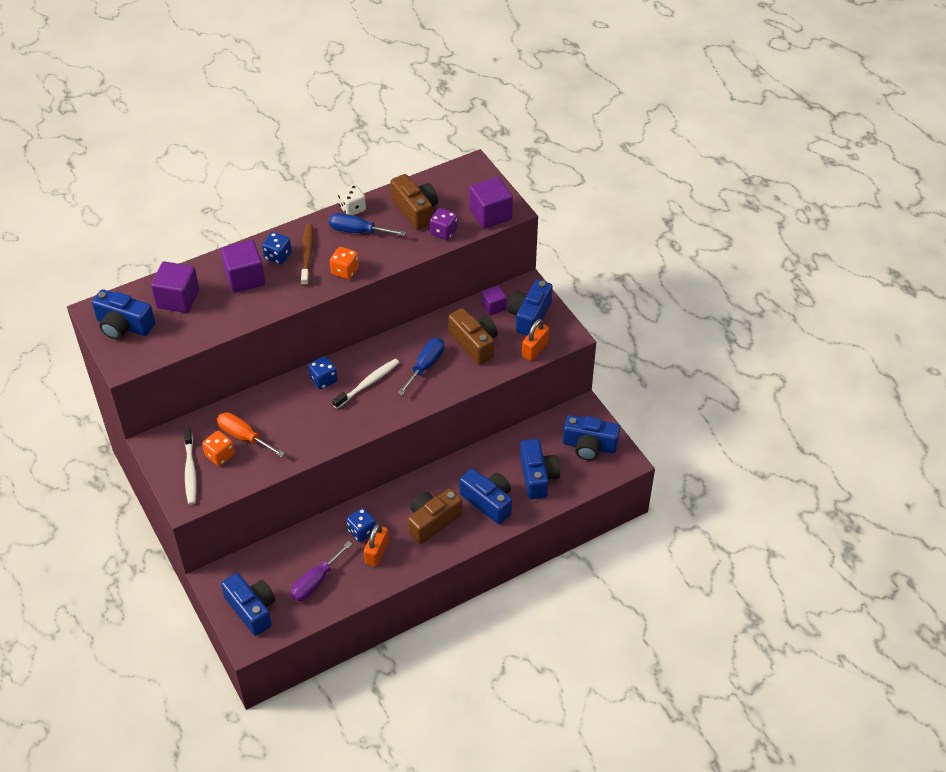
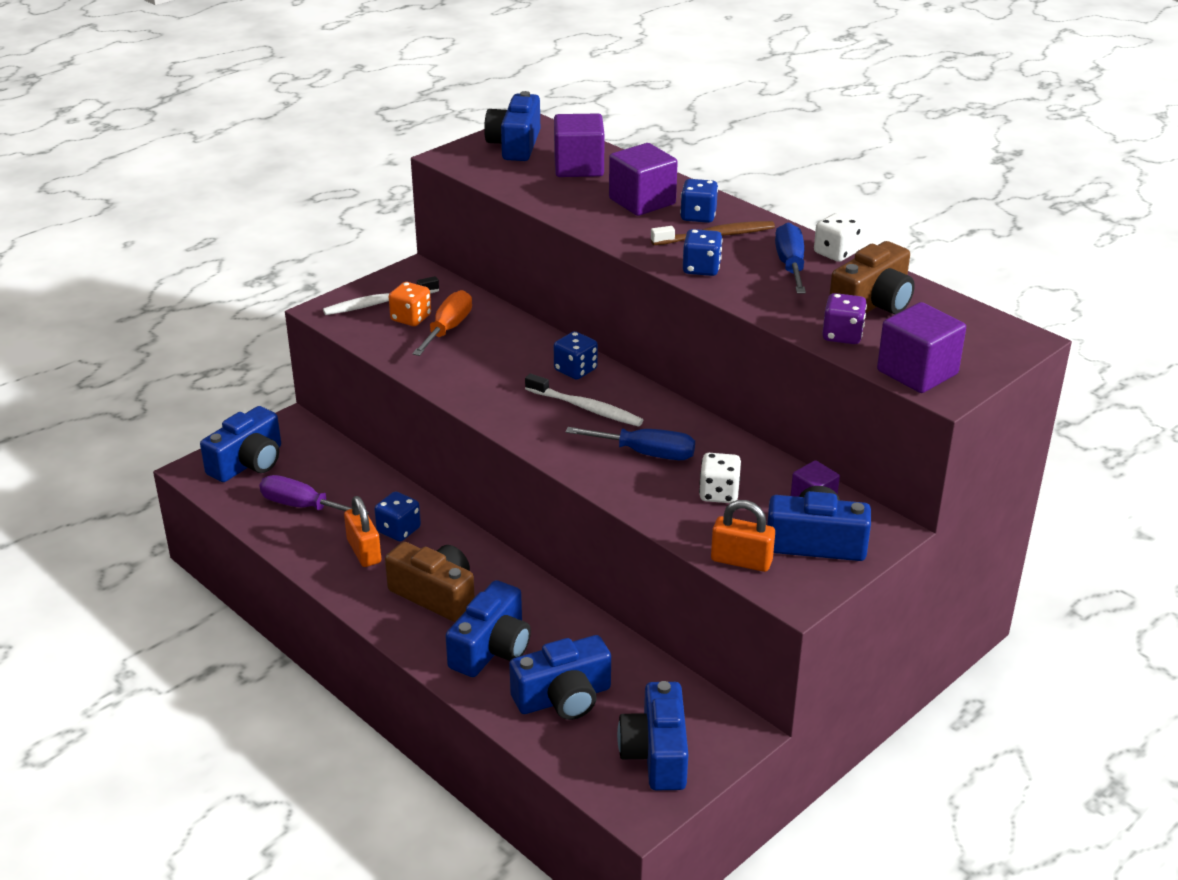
camera: 75 degrees right, 15 degrees down
orange dice [330,247,359,280] -> blue dice [683,229,723,276]
orange padlock [364,524,389,567] -> orange padlock turned 60 degrees clockwise [344,496,381,567]
brown camera [448,308,497,365] -> white dice [699,453,741,503]

